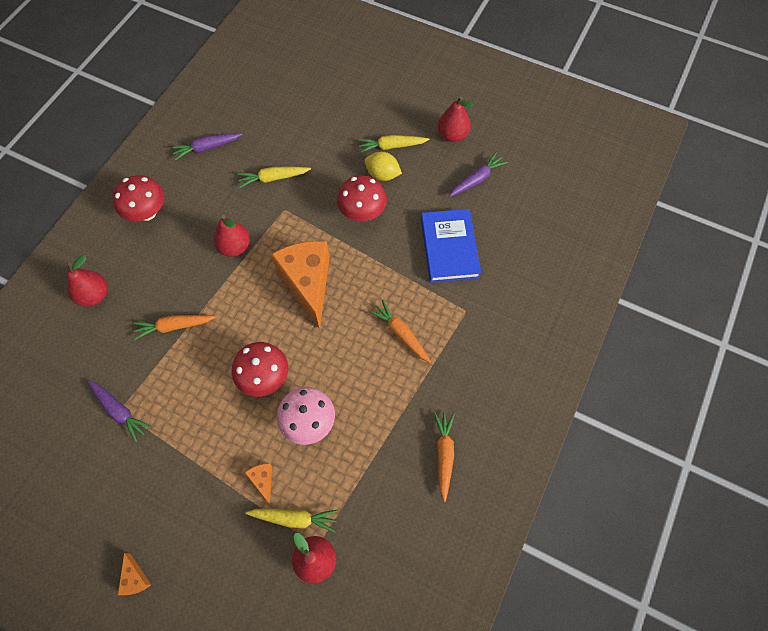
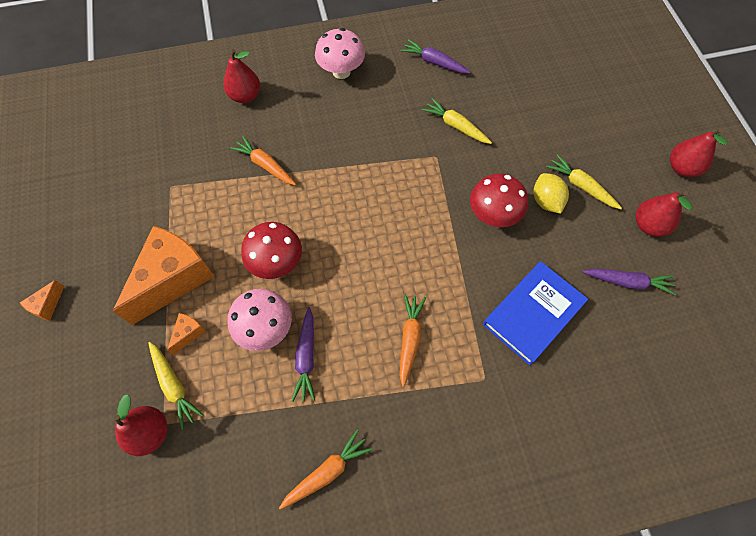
camera: 50 degrees right, 0 degrees up
purple carrot [87,380,152,442] -> purple carrot moved to [292,307,315,402]
red mushroom [113,175,164,221] -> pink mushroom [315,28,365,79]
red pear [213,215,250,257] -> red pear moved to [670,128,728,177]
orange cheese [271,241,330,329] -> orange cheese moved to [113,226,215,325]

